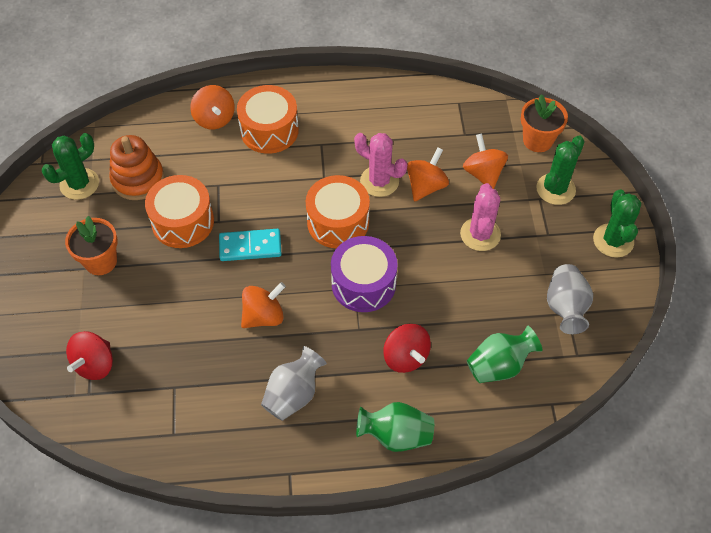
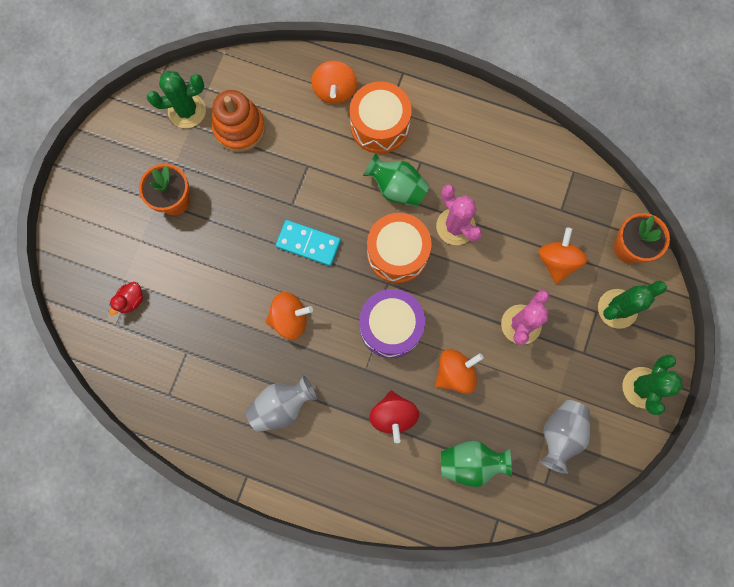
camera: 25 degrees right, 20 degrees up
red spinning top [66,331,113,380] -> red duck [109,282,143,315]
orange drum [145,175,214,248] -> none
green vase [356,402,434,452] -> green vase moved to [363,153,430,207]
orange spinning top [407,148,449,202] -> orange spinning top moved to [435,349,484,394]

